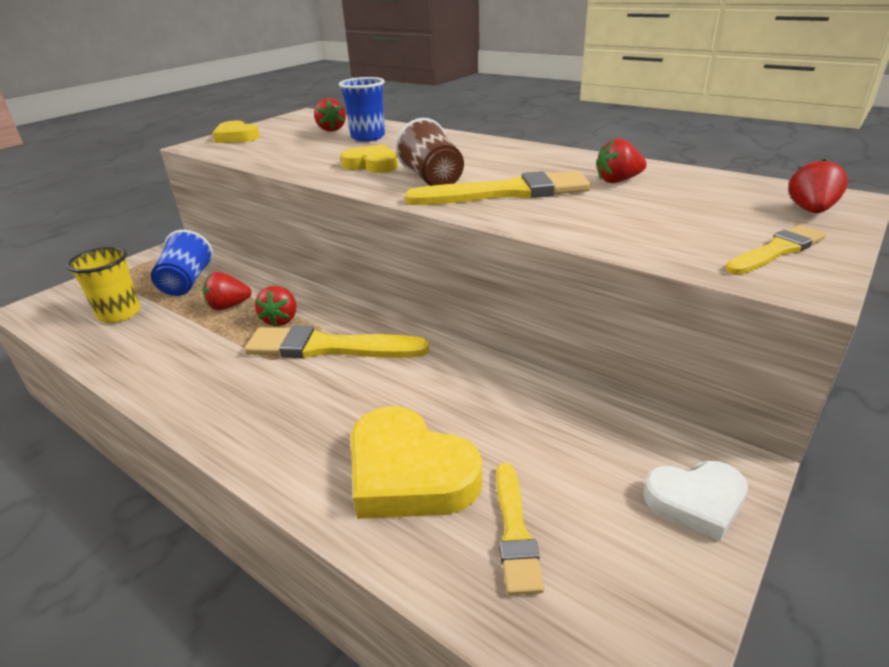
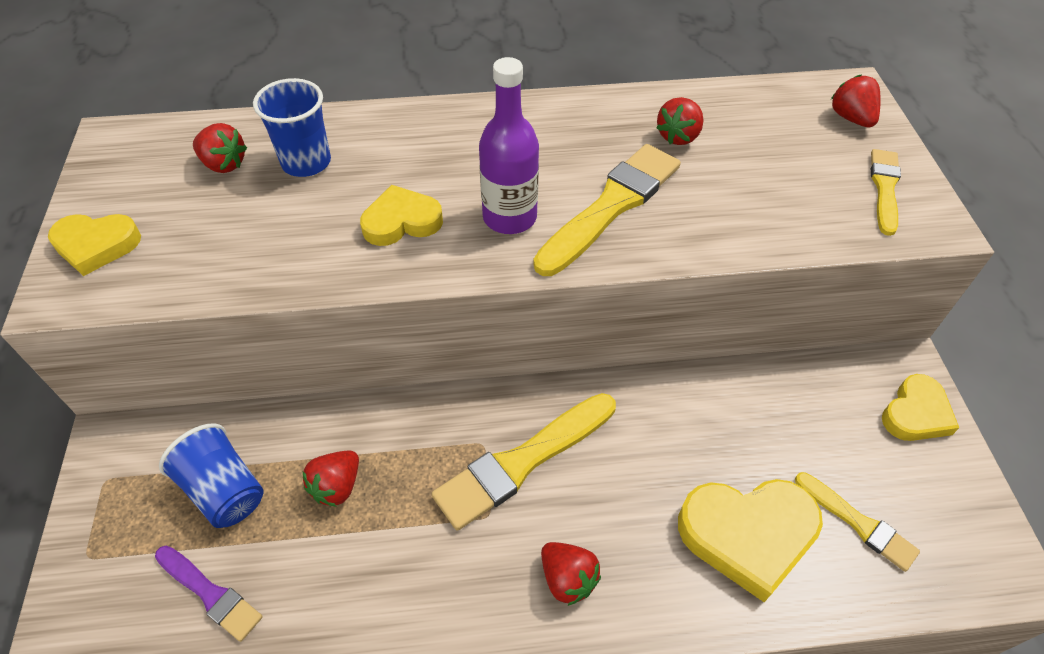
camera: 45 degrees left, 20 degrees up
yellow cup [67,247,141,323] -> purple brush [155,546,262,642]
red strawberry [255,286,296,326] -> red strawberry moved to [541,542,601,606]
brown cup [396,118,464,186] -> purple bottle [479,57,539,234]
white heart [643,461,748,542] -> yellow heart [882,374,959,441]

